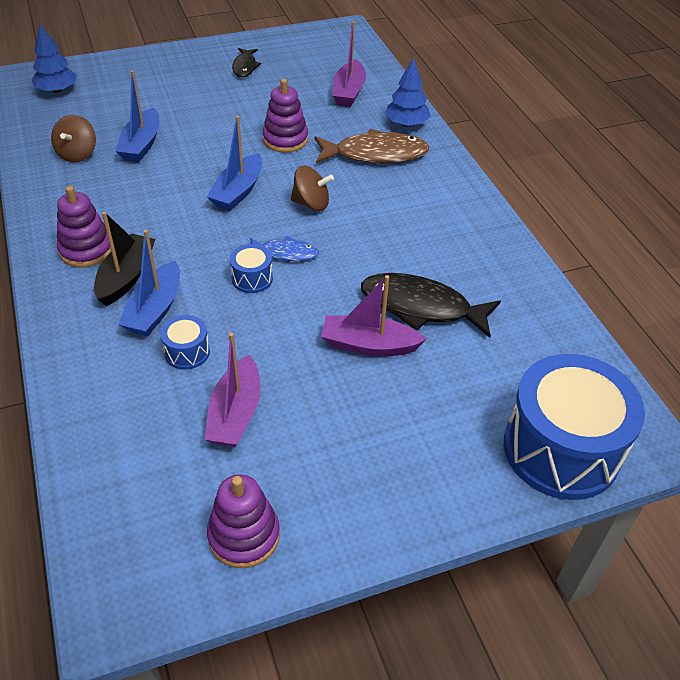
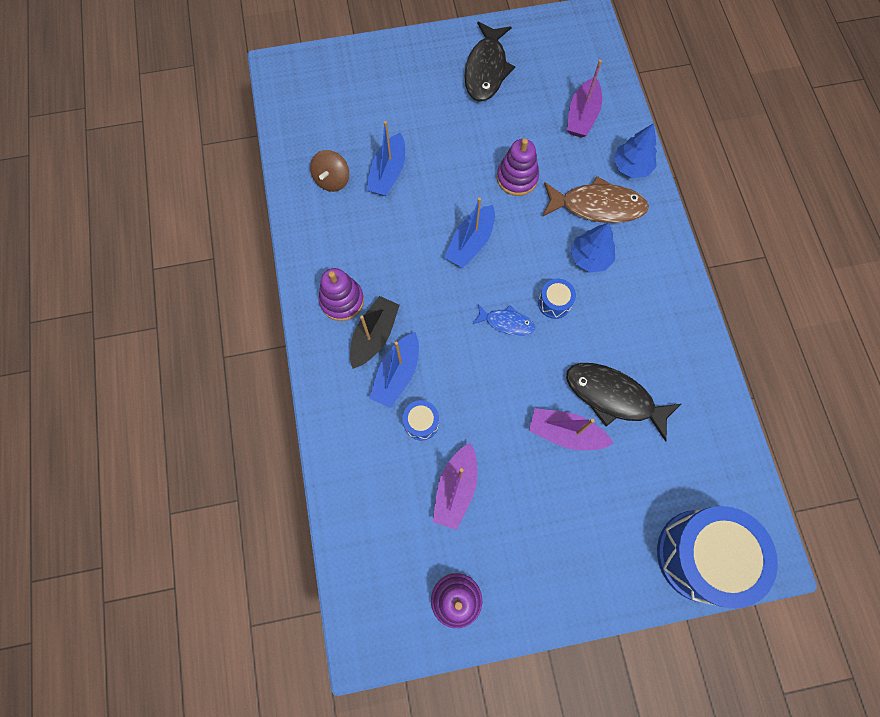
camera: 10 degrees right, 25 degrees up
blue tree [31,24,77,93] -> blue tree moved to [571,223,615,272]
blue drum [230,244,273,293] -> blue drum moved to [538,279,576,319]
black fish [232,48,261,78] -> black fish [464,22,515,102], size x1.80
brown spinning top [291,166,334,211] -> none

